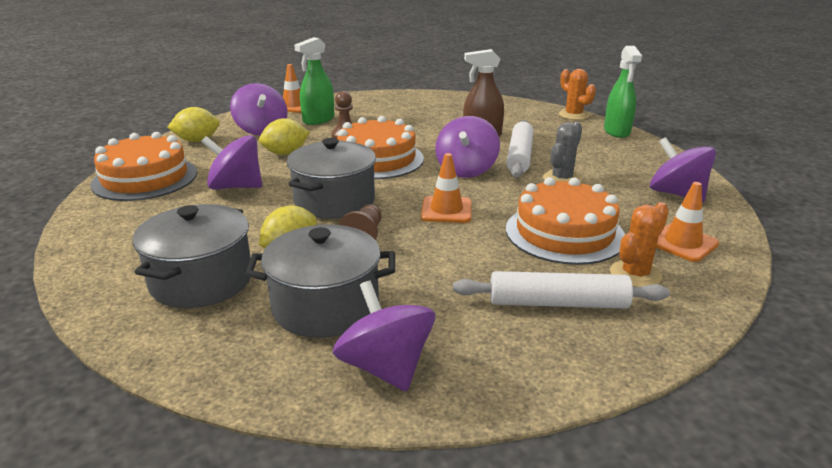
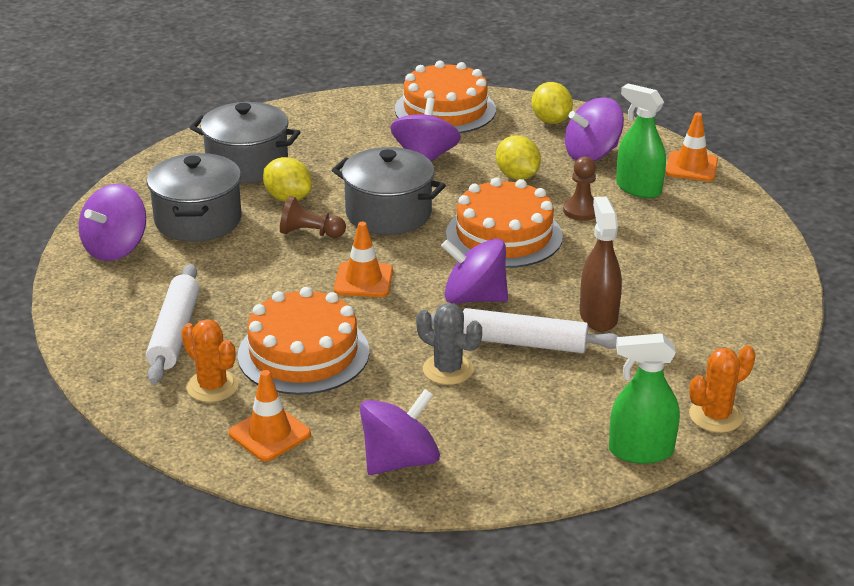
camera: 90 degrees right, 5 degrees up
purple spinning top [333,281,435,391] -> purple spinning top turned 150 degrees clockwise [78,184,146,261]

